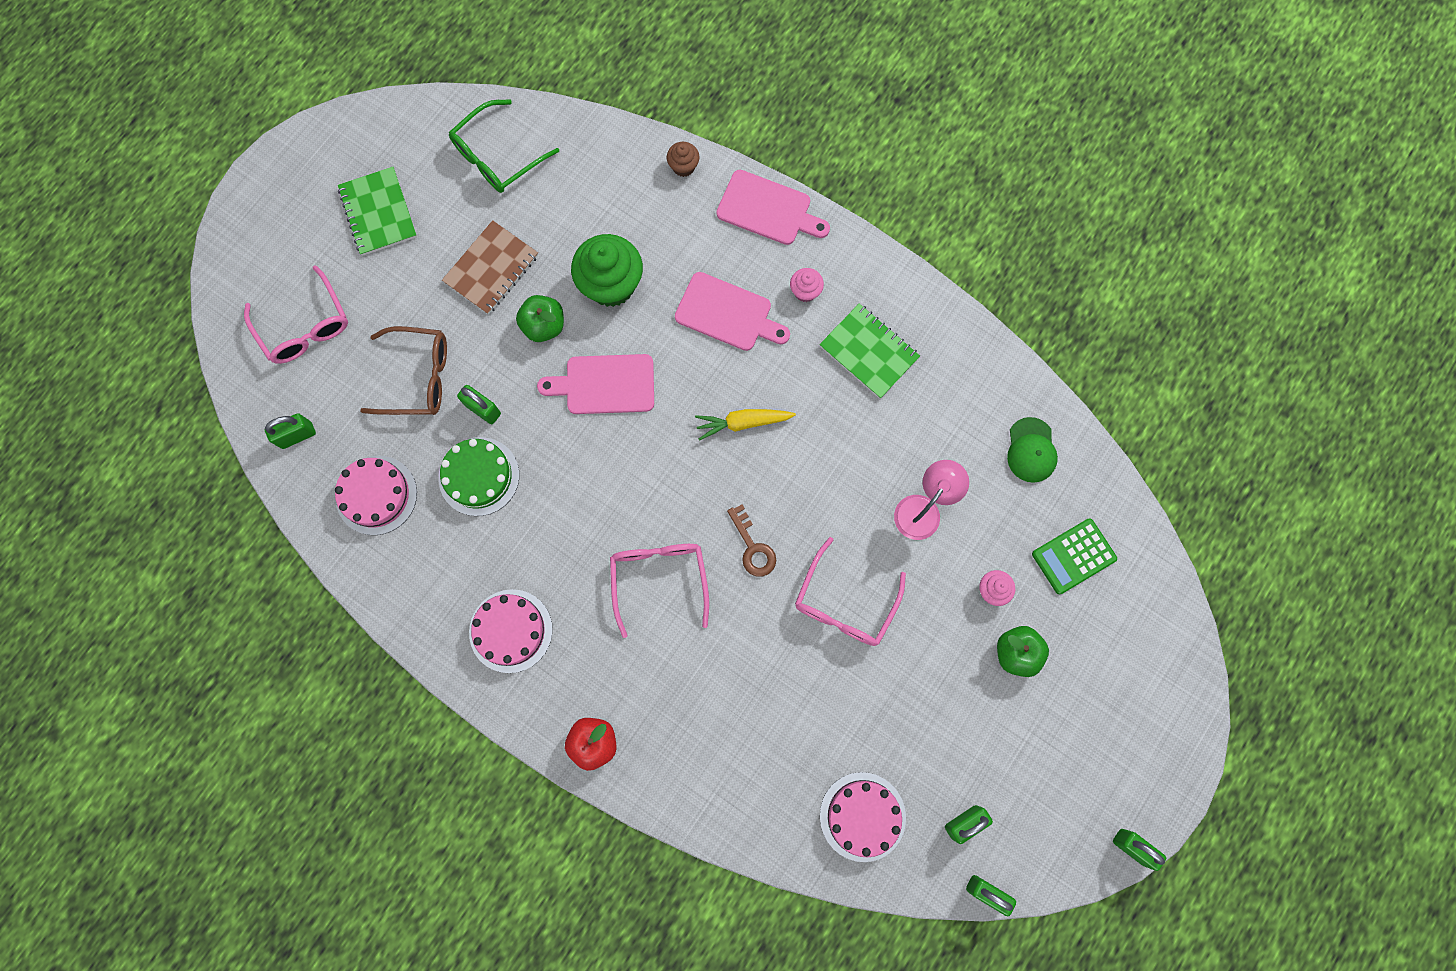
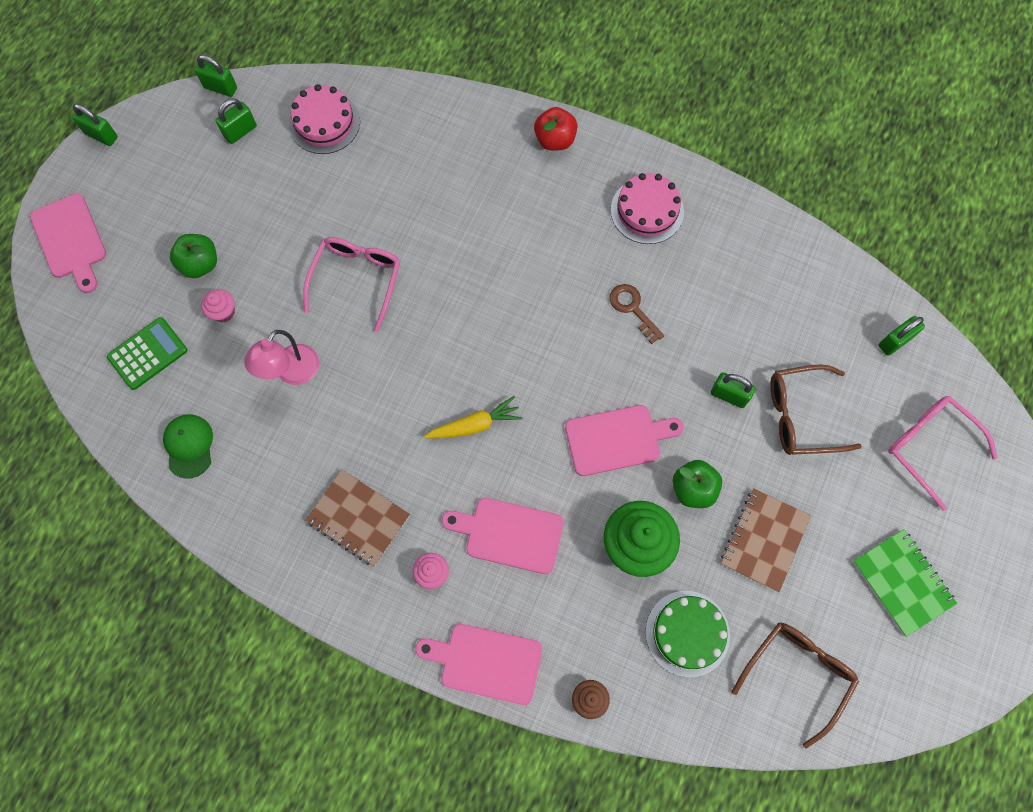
camera: 170 degrees right, 5 degrees down
pink cake [335,456,417,535] -> none
green cake [438,437,519,516] -> green cake moved to [645,591,730,677]
green glasses [449,99,559,193] -> brown glasses [732,623,859,749]
pink glasses [610,544,709,638] -> none
brown key [727,504,776,577] -> brown key moved to [610,284,664,344]
green notebook [819,304,920,399] -> brown notebook [306,470,410,566]
none -> pink cutting board [30,193,106,293]

